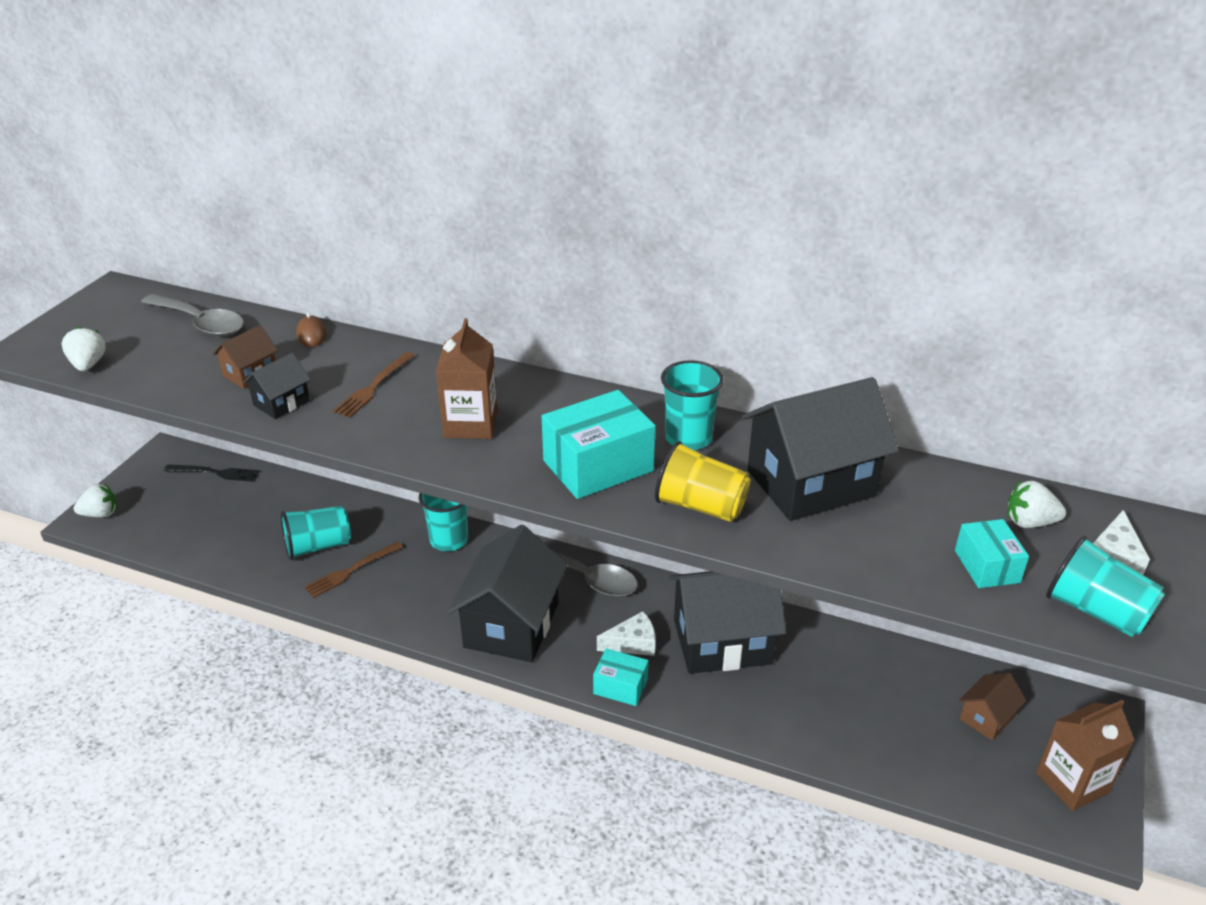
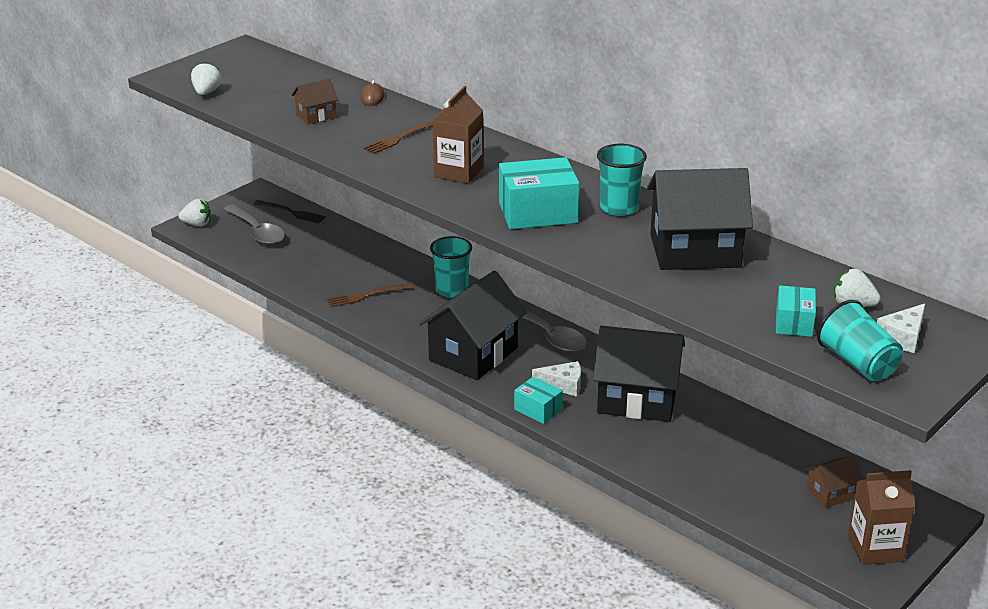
camera: 20 degrees right, 5 degrees down
grey spoon [141,294,244,336] -> grey spoon moved to [223,204,285,245]
black house [243,353,311,419] -> none
turquoise cup [281,506,351,560] -> none
yellow cup [655,441,751,522] -> none

